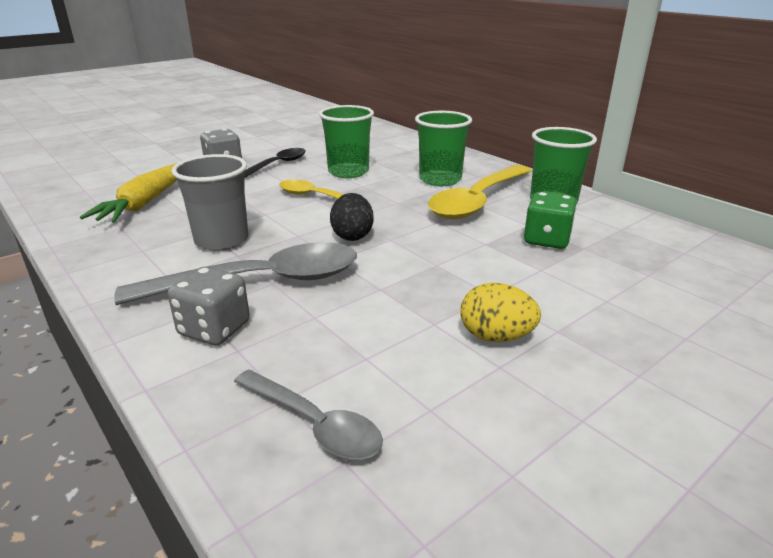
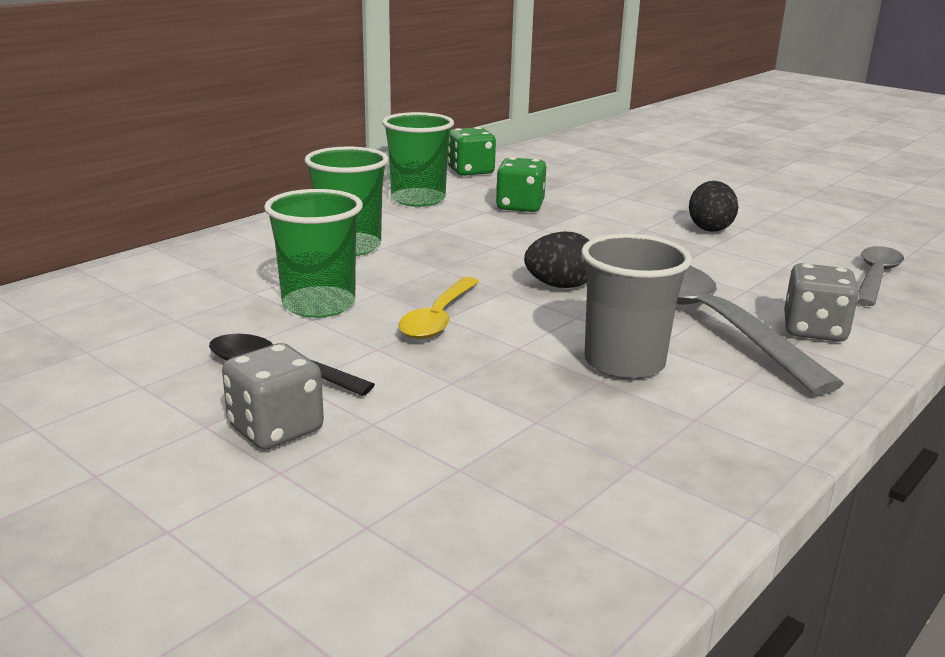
camera: 100 degrees left, 5 degrees down
yellow carrot [80,163,177,223] -> none
yellow spoon [428,165,531,219] -> none
yellow egg [460,283,541,342] -> black egg [689,181,738,232]
none -> green dice [447,127,496,176]

